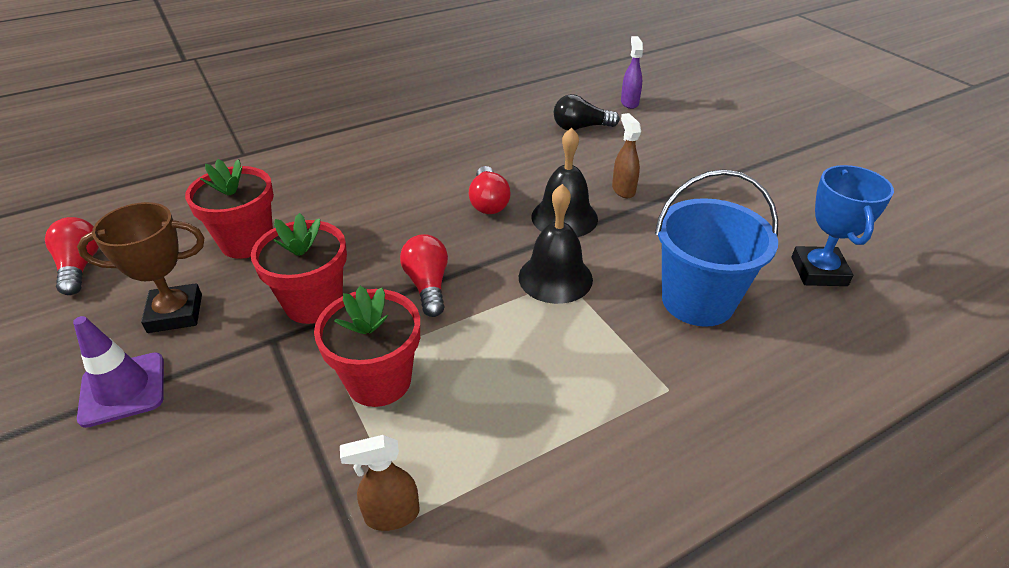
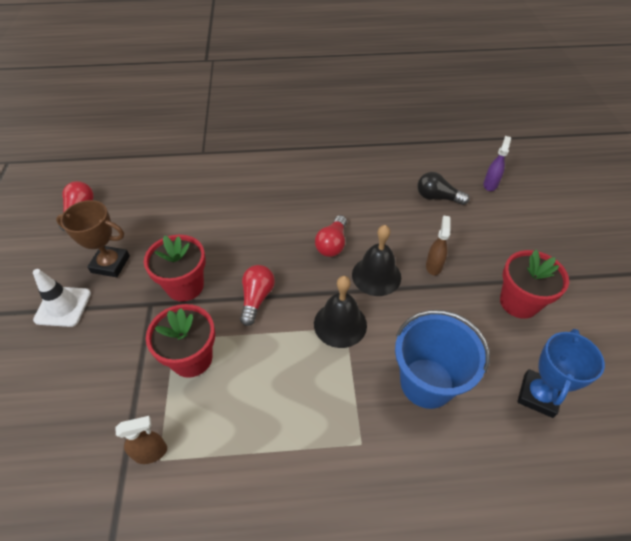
camera: 25 degrees right, 10 degrees up
purple traffic cone [73,316,164,428] -> white traffic cone [33,269,91,327]
red flower pot [185,159,274,259] -> red flower pot moved to [500,250,569,319]
brown spray bottle [340,435,419,531] -> brown spray bottle turned 150 degrees clockwise [115,416,167,464]

